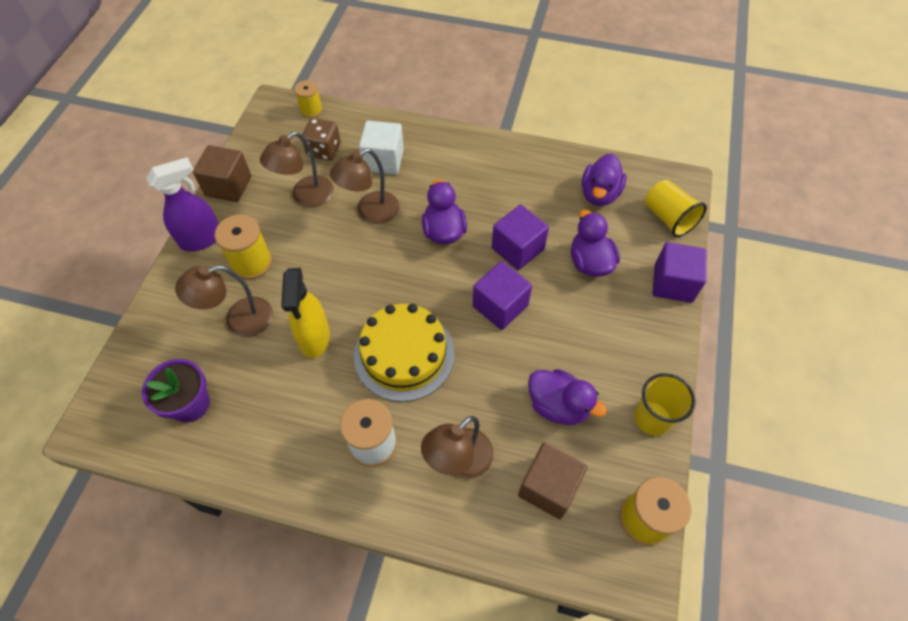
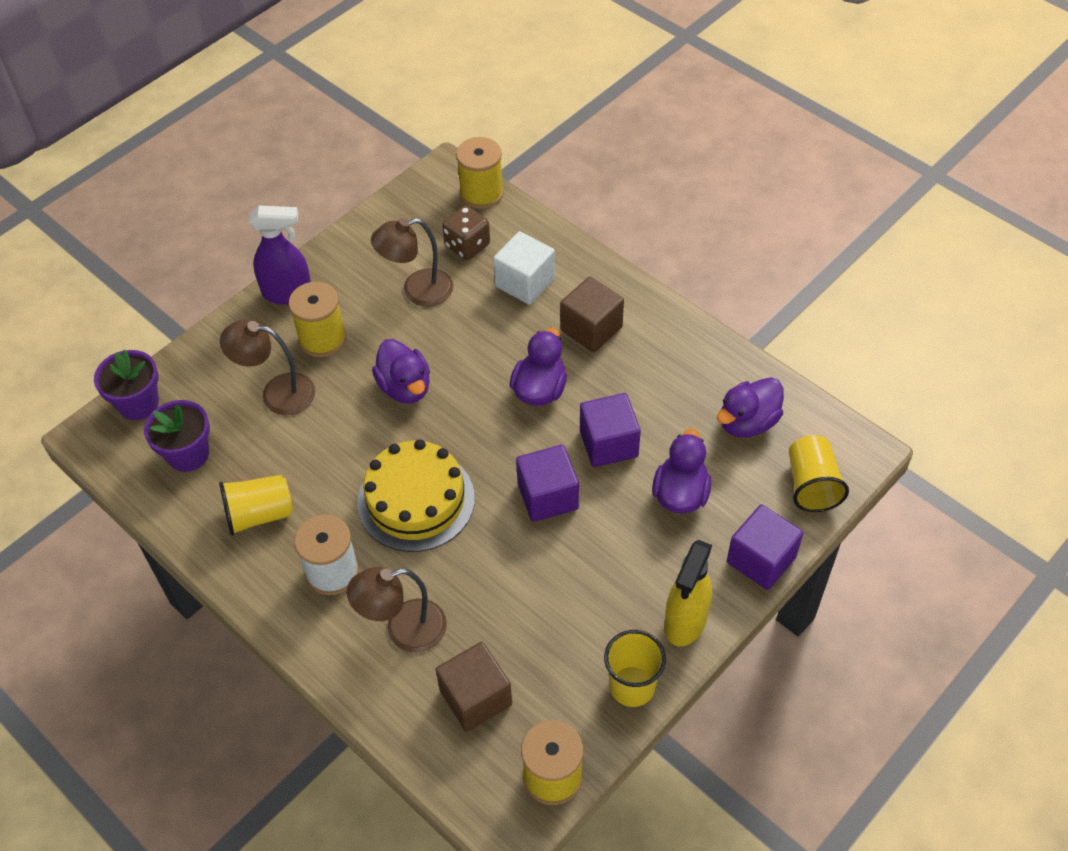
camera: 30 degrees right, 5 degrees down
brown cube [192,145,252,202] -> brown cube moved to [560,277,624,352]
yellow spray bottle [281,268,330,358] -> yellow spray bottle moved to [664,540,712,646]
yellow spool [294,80,323,118] -> yellow spool [456,137,504,209], size x1.58
brown lamp [330,149,399,224] -> none
purple duck [528,369,607,425] -> purple duck moved to [372,339,430,404]
none -> purple flower pot [94,350,159,420]
none -> yellow cup [219,475,293,536]

